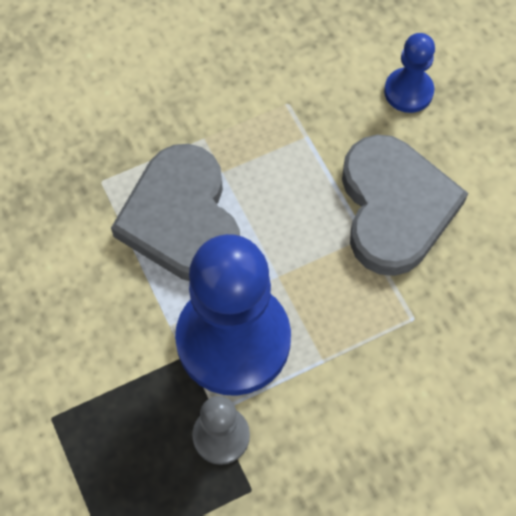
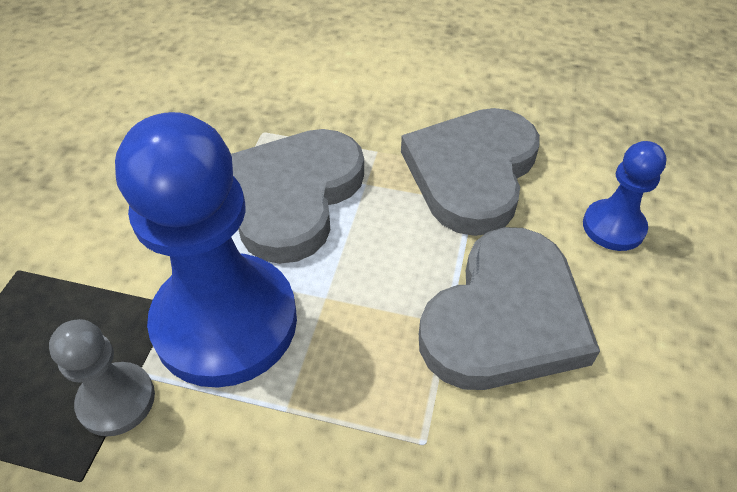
camera: 40 degrees right, 15 degrees down
none -> grey heart [401,108,540,236]

